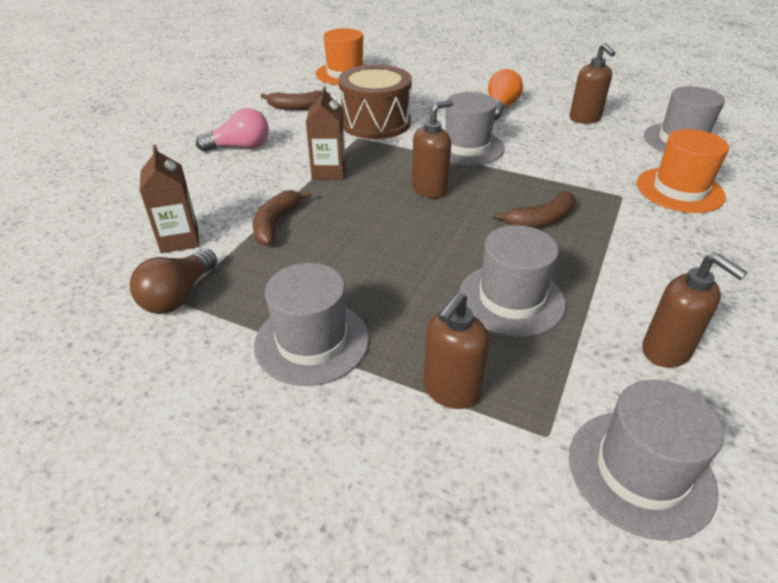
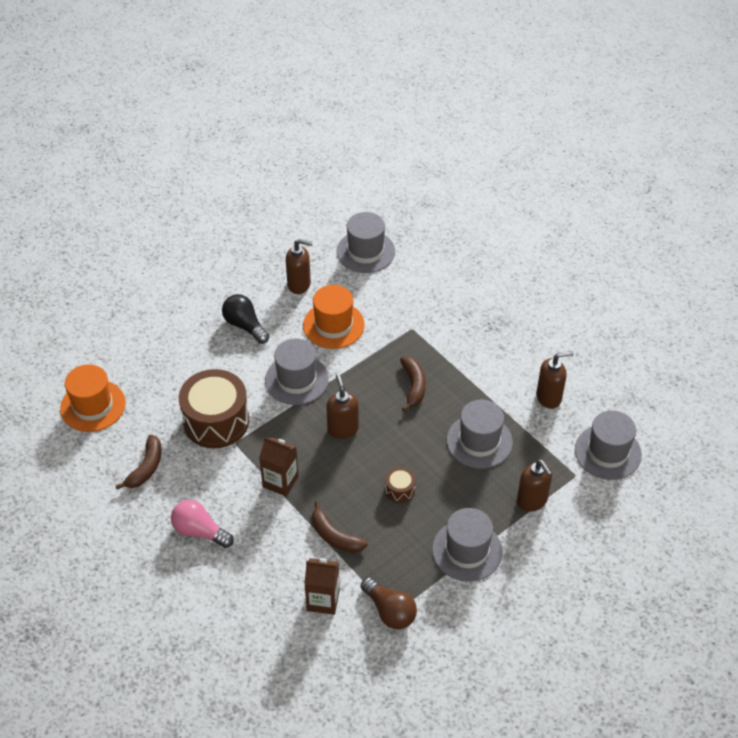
camera: 65 degrees left, 10 degrees up
pink light bulb [196,108,269,152] -> pink light bulb turned 75 degrees counterclockwise [171,500,234,548]
orange light bulb [488,69,523,120] -> black light bulb [222,294,269,344]
orange hat [637,129,729,213] -> orange hat moved to [303,285,365,349]
none -> brown drum [385,467,416,503]

